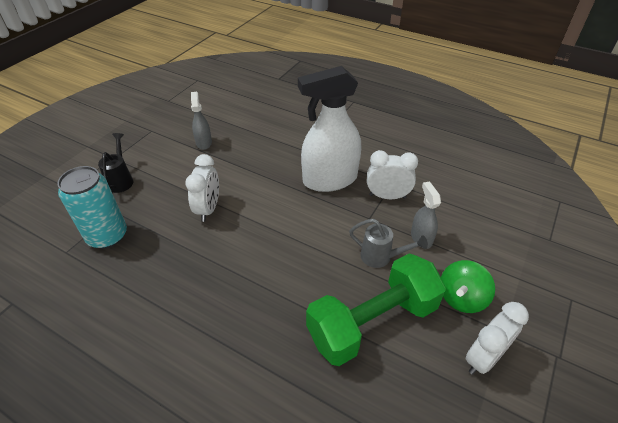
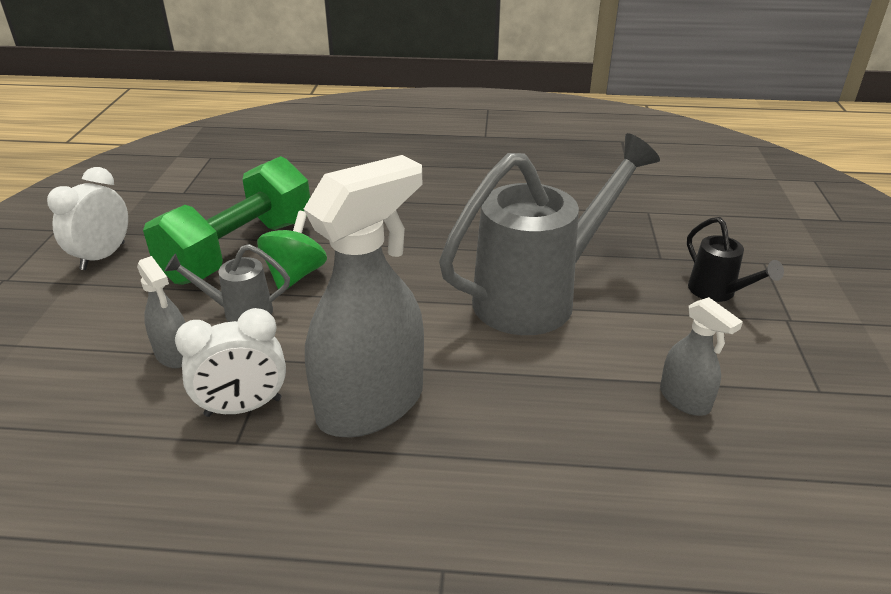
camera: 155 degrees right, 10 degrees down
turquoise can [57,166,127,249] -> none
white clock [185,154,219,222] -> grey watering can [439,133,660,335]
white spray bottle [298,66,361,192] -> grey spray bottle [304,155,424,438]
green spinning top [441,260,495,313] -> green spinning top moved to [257,211,327,291]

